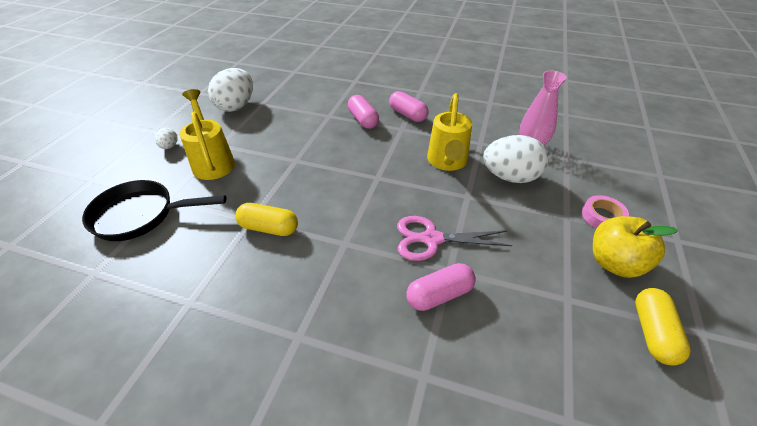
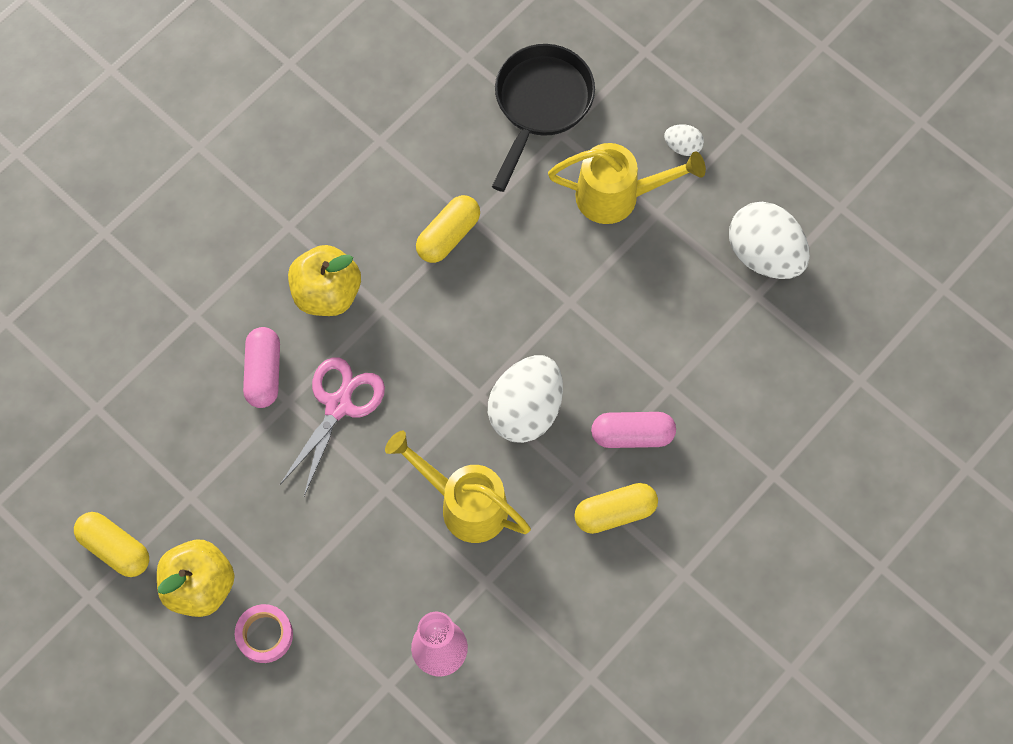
camera: 115 degrees right, 25 degrees up
pink capsule [389,91,428,122] -> yellow capsule [574,483,658,534]
white egg [483,135,548,183] -> white egg moved to [488,355,563,443]
none -> yellow apple [288,245,361,316]

